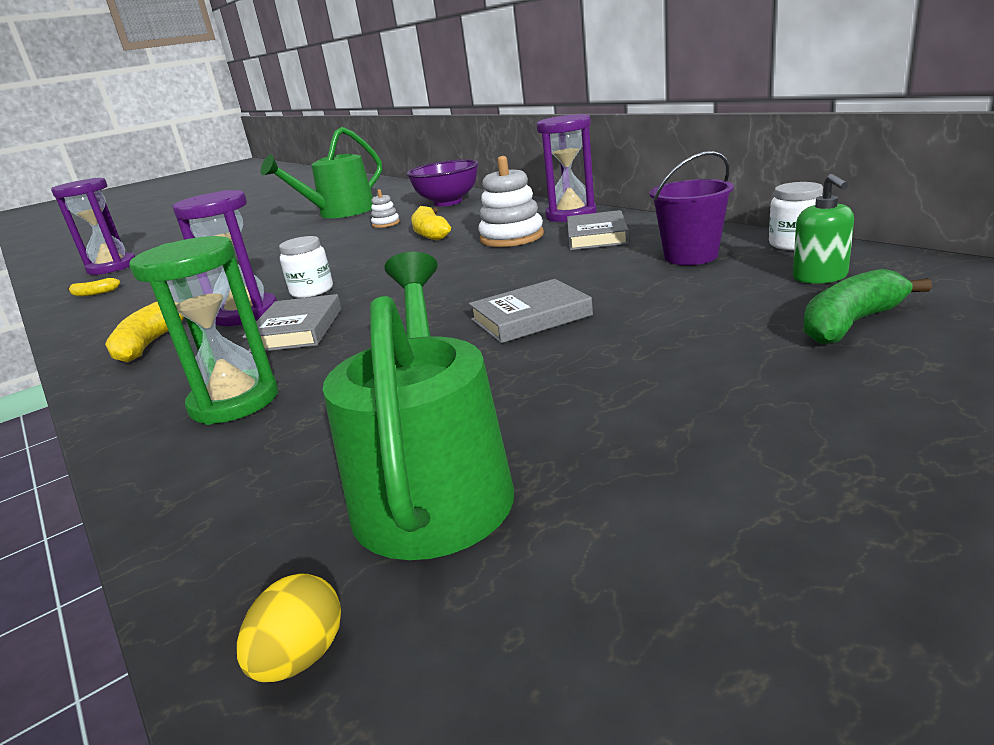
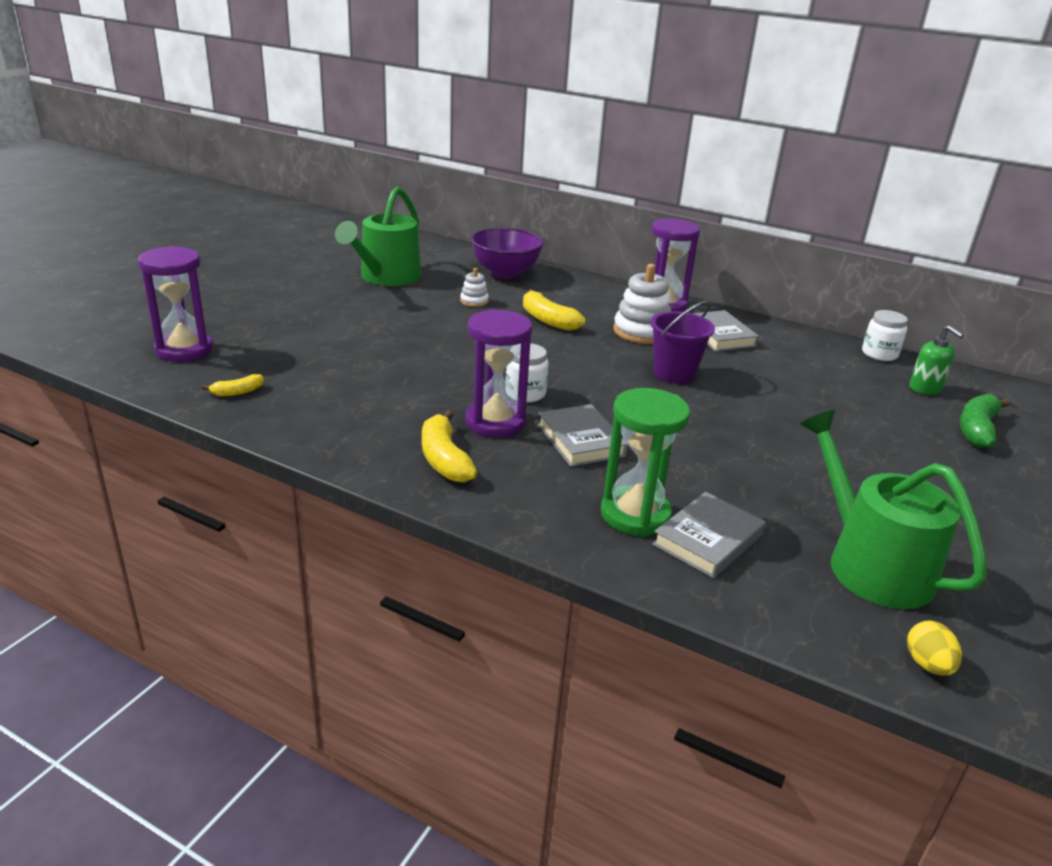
camera: 30 degrees left, 5 degrees up
grey book [469,279,593,343] -> grey book moved to [652,492,765,578]
purple bucket [649,151,734,265] -> purple bucket moved to [650,301,715,384]

